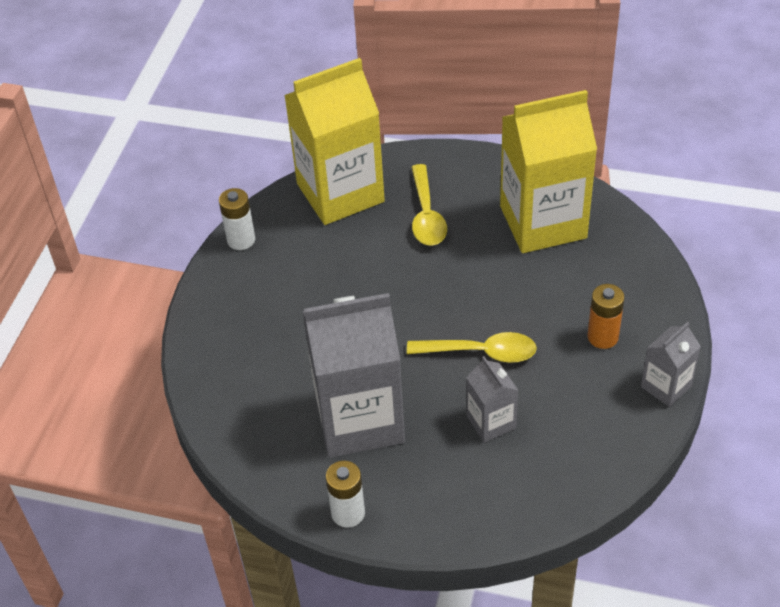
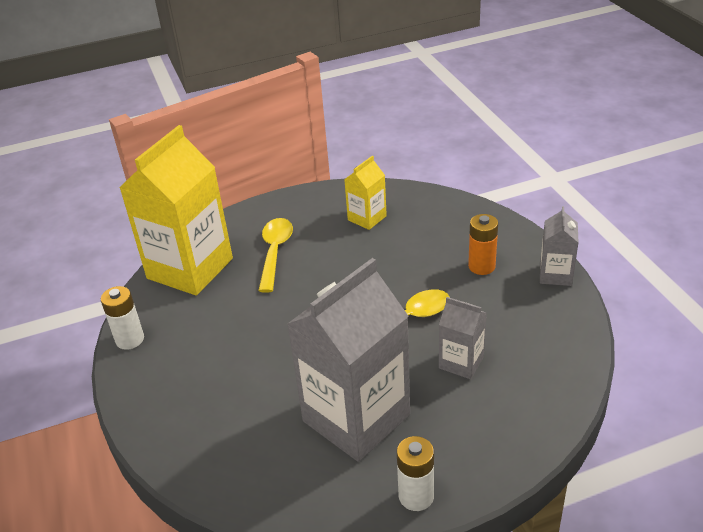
camera: 35 degrees left, 10 degrees down
yellow spoon [411,164,447,246] -> yellow spoon turned 135 degrees counterclockwise [258,218,293,293]
yellow carton [500,90,597,253] -> yellow carton [344,156,387,230], size x0.47

